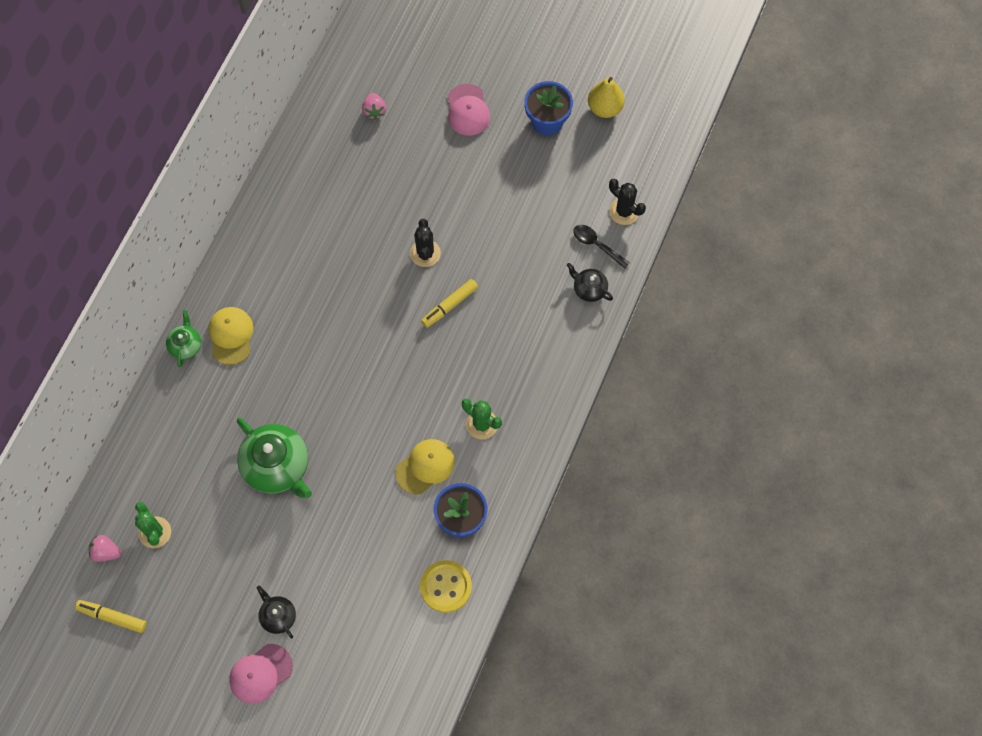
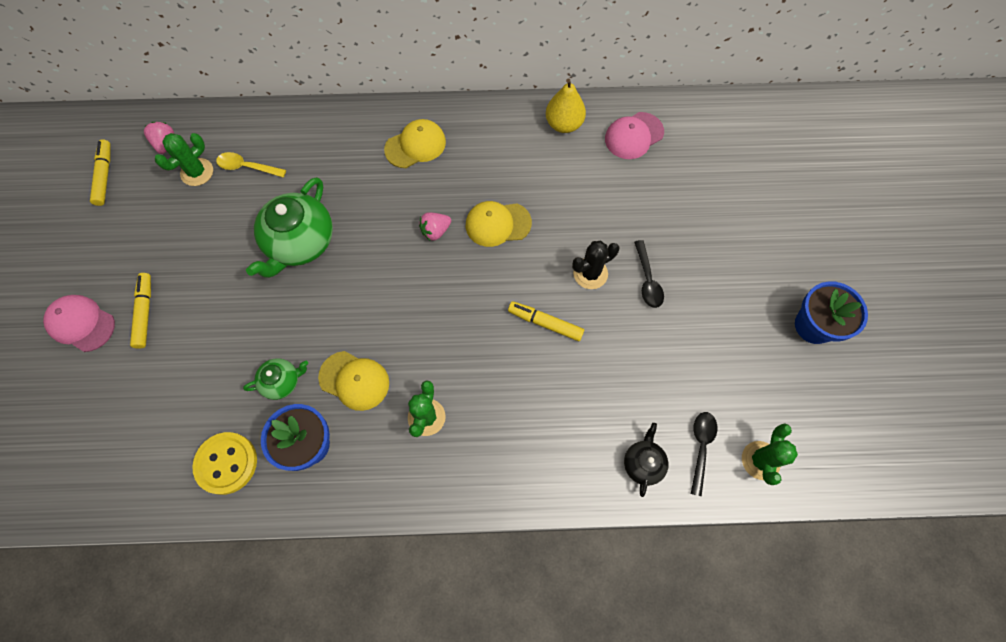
camera: 65 degrees right, 0 degrees up
green teapot [166,310,201,368] -> green teapot moved to [243,358,308,400]
black teapot [257,585,296,639] -> yellow marker [130,273,151,349]
pink strawberry [362,93,387,120] -> pink strawberry moved to [419,212,451,241]
pink cap [448,84,490,136] -> pink cap moved to [605,112,664,159]
yellow pear [588,77,625,118] -> yellow pear moved to [546,78,586,133]
black cactus [609,179,646,225] -> green cactus [742,423,798,485]
none -> yellow spoon [216,152,286,177]
none -> yellow cap [466,201,532,247]
none -> black spoon [634,240,664,308]

